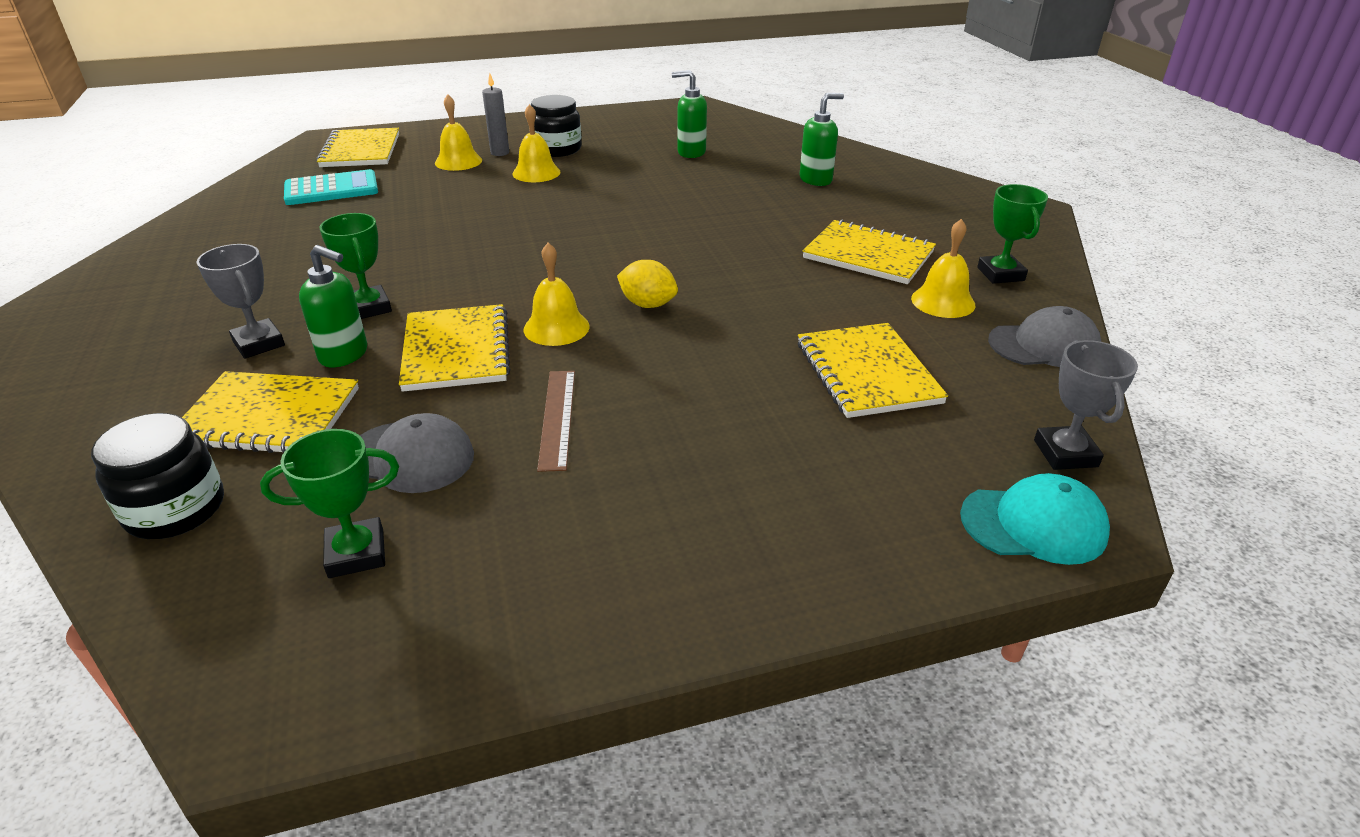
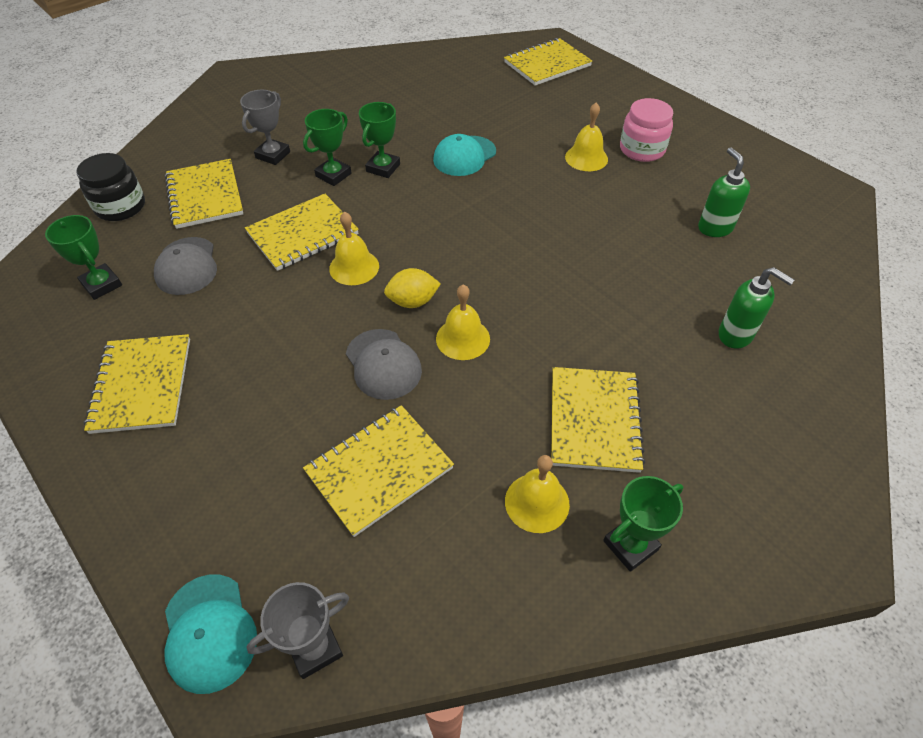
camera: 65 degrees right, 15 degrees up
turquoise calculator [284,169,378,205] -> none
green soap dispenser [299,245,367,367] -> none
yellow bell [435,94,482,171] -> yellow bell moved to [436,285,490,360]
grey candle [482,73,509,156] -> none
black jar [531,95,582,157] -> pink jar [620,98,673,162]
brown ruler [537,371,575,472] -> none
yellow lemon [617,260,678,308] -> yellow lemon turned 75 degrees clockwise [384,268,441,308]
grey cap [988,306,1101,367] -> grey cap moved to [346,329,422,400]
none -> yellow notebook [84,334,190,434]
none -> green trophy [359,102,400,178]
none -> turquoise cap [433,134,496,176]

